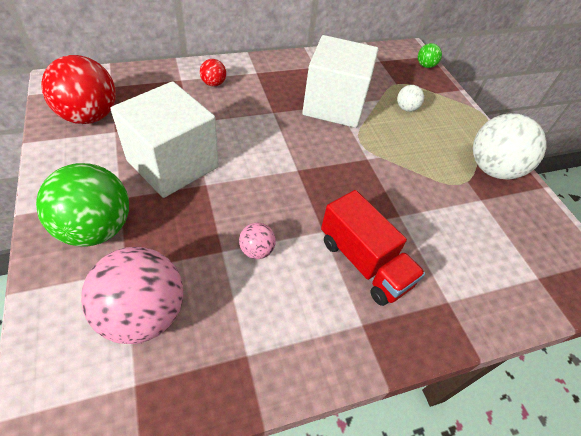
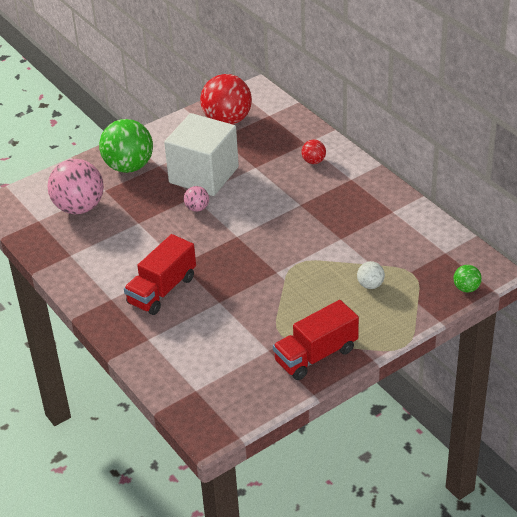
camera: 80 degrees right, 10 degrees down
pink ball [239,223,276,259] -> pink ball moved to [184,186,209,212]
white cube [302,35,378,128] -> none
white ball [473,113,546,180] -> red truck [273,300,359,380]

